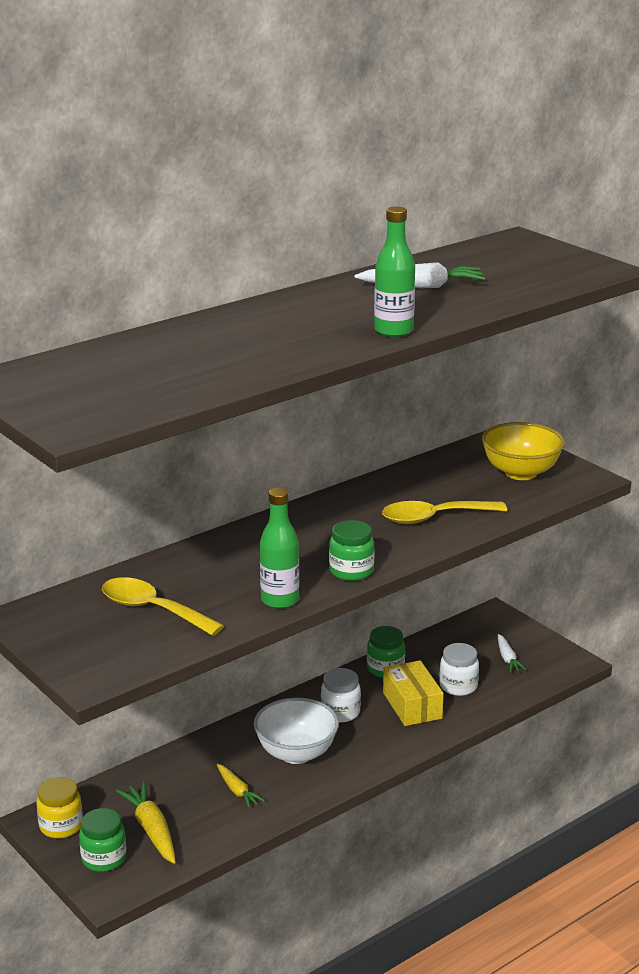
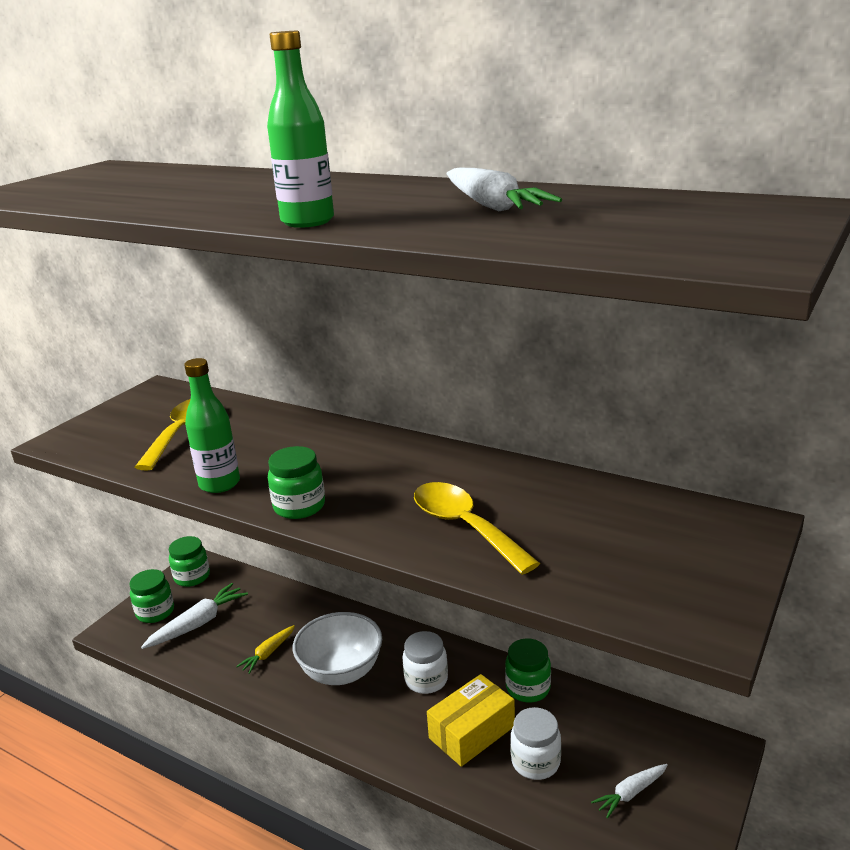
camera: 70 degrees right, 0 degrees up
yellow jar [36,777,83,838] -> green jar [169,536,210,587]
yellow carrot [116,782,176,864] -> white carrot [141,583,248,649]
yellow bowl [482,422,565,480] -> none

